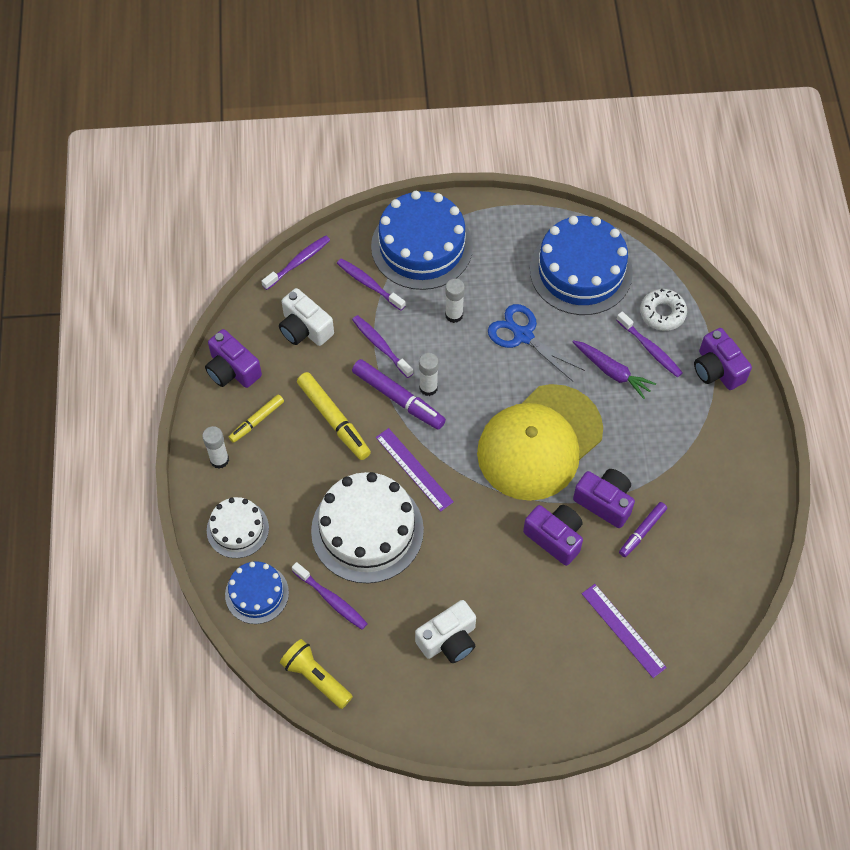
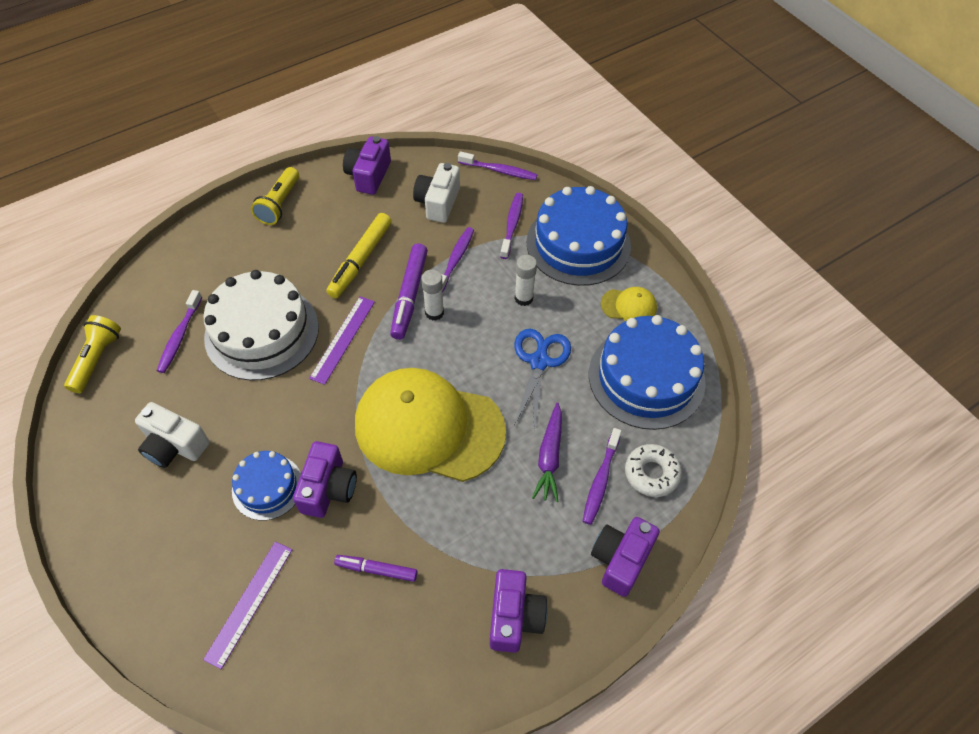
camera: 60 degrees right, 5 degrees down
white glue stick [202,426,229,469] -> yellow flashlight [251,167,299,225]
white cake [207,497,269,558] -> none
blue cake [225,561,289,624] -> blue cake moved to [232,451,301,521]
yellow marker [229,394,284,443] -> none
purple camera [573,469,635,528] -> purple camera moved to [490,569,548,653]
none -> yellow cap [601,287,657,321]

